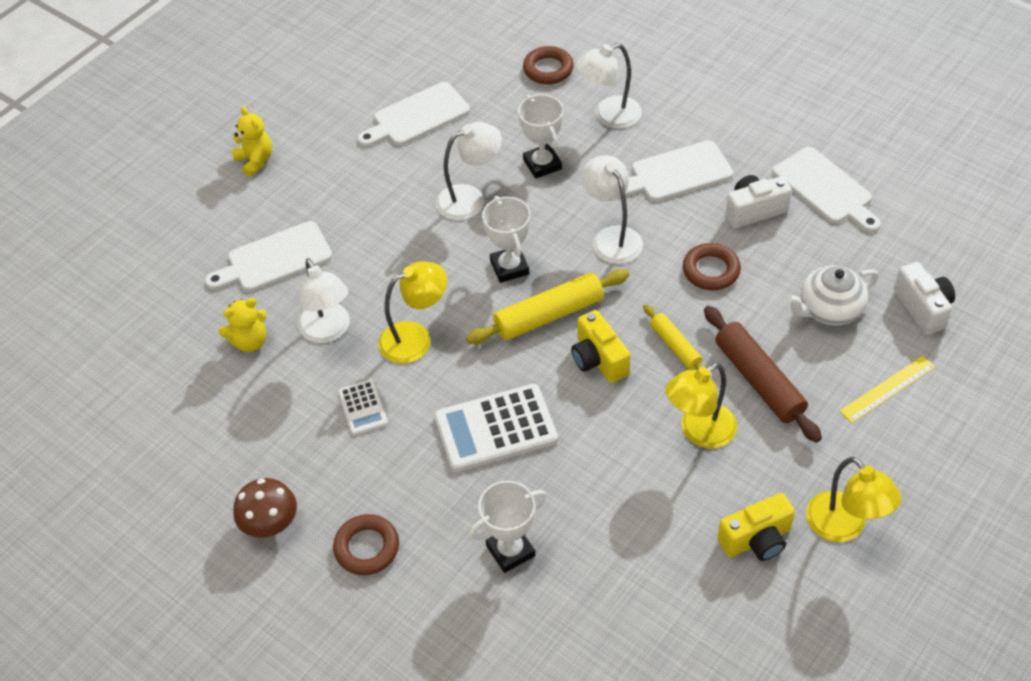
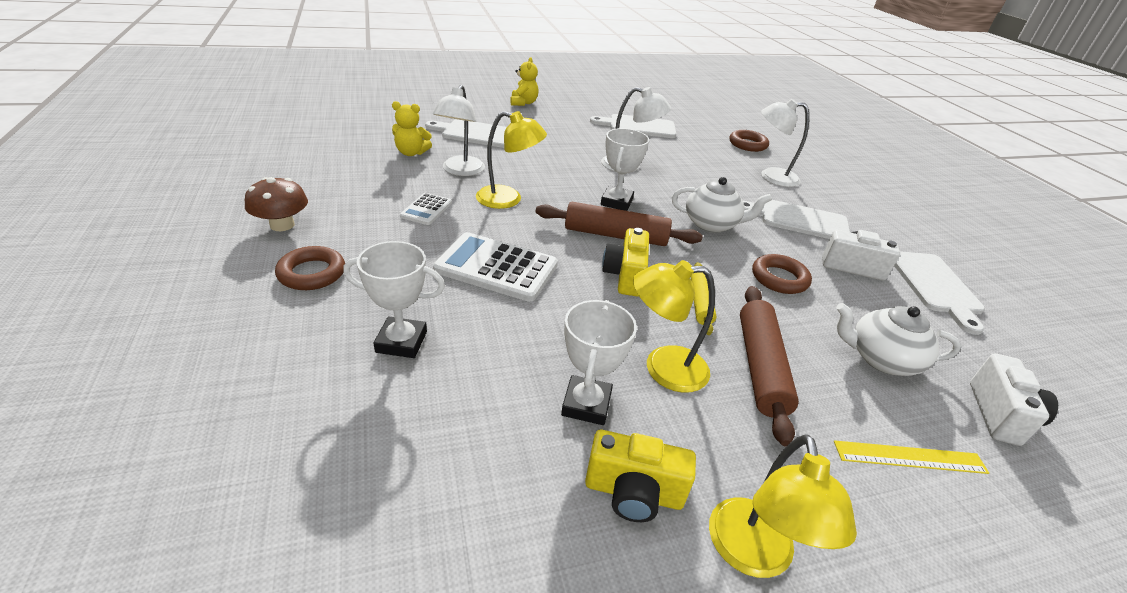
camera: 30 degrees right, 15 degrees down
yellow rolling pin [466,269,629,344] -> brown rolling pin [536,202,703,246]
white trophy [518,94,564,179] -> white trophy moved to [561,300,637,425]
white lamp [582,155,643,264] -> white teapot [672,177,772,233]

